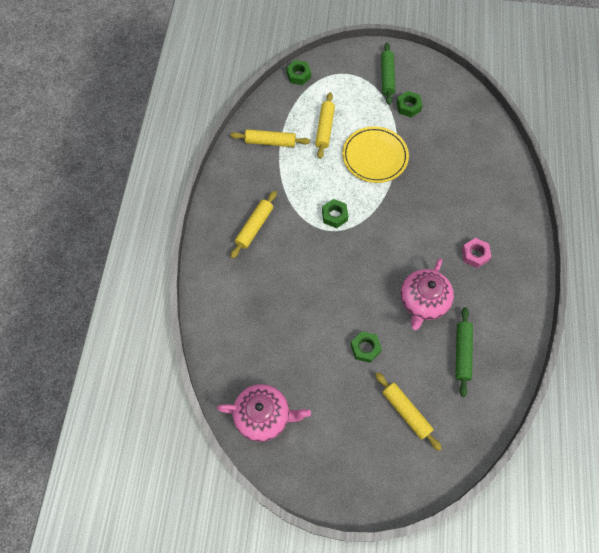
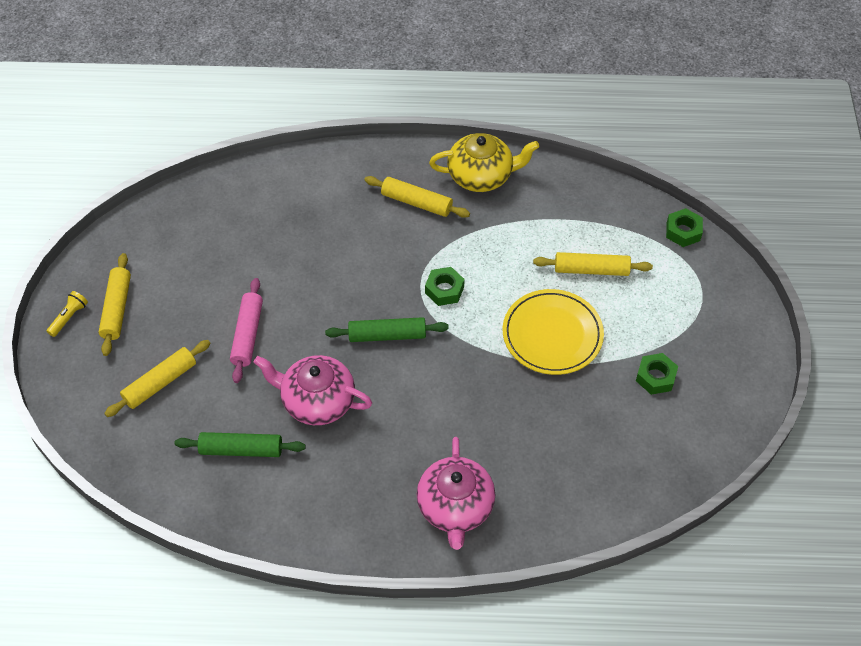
camera: 85 degrees right, 10 degrees down
pink teapot [217,384,311,442] -> pink teapot moved to [417,437,495,550]
yellow rolling pin [230,129,310,147] -> yellow rolling pin moved to [99,253,131,356]
green nut [351,331,382,363] -> pink rolling pin [230,278,263,383]
green rolling pin [381,43,395,105] -> green rolling pin moved to [325,317,449,342]
pink nut [462,238,491,268] -> none
none -> yellow flashlight [47,291,88,337]
none -> yellow teapot [429,133,539,192]

